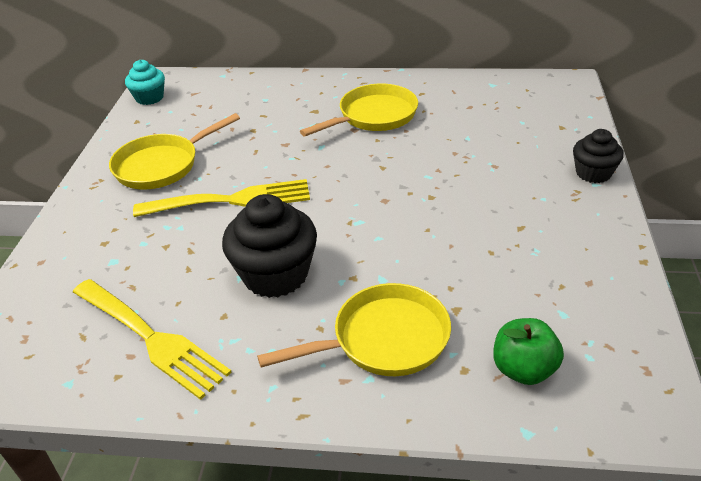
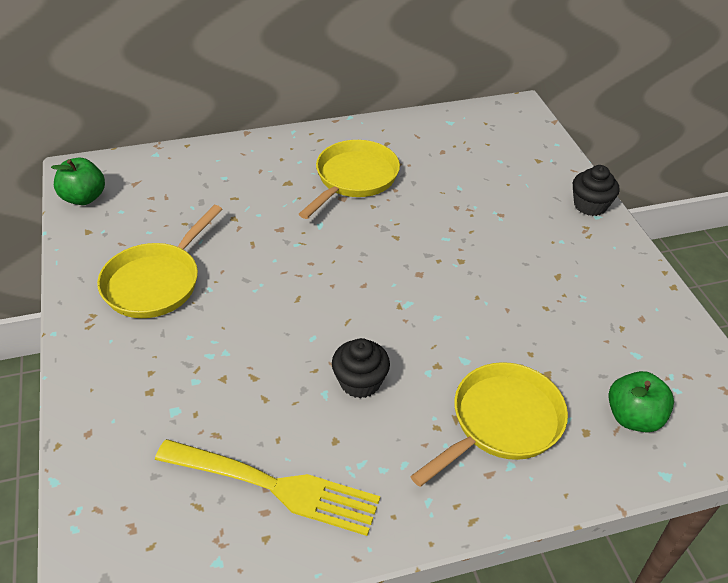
camera: 25 degrees left, 5 degrees up
turquoise cupcake [125,60,165,105] -> green apple [51,158,105,205]
yellow fork [133,179,310,217] -> none
black cupcake [222,194,317,298] -> black cupcake [332,338,390,398], size x0.60

